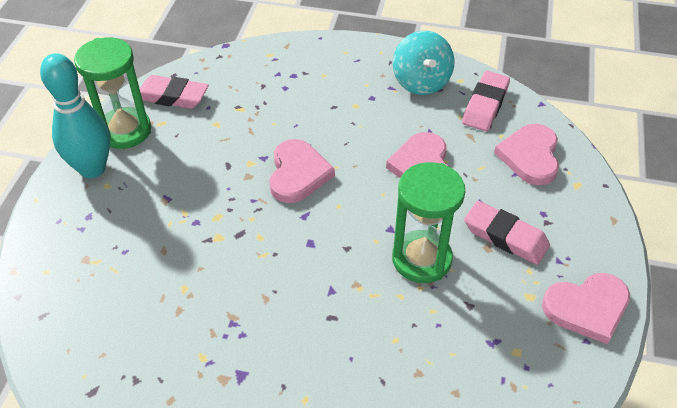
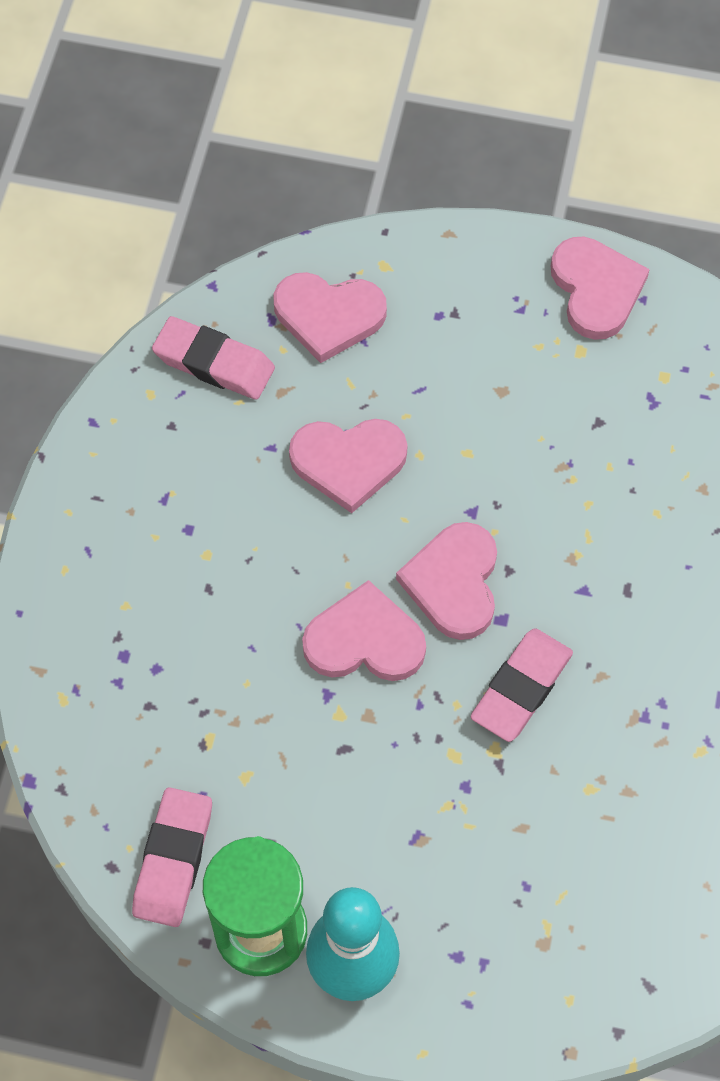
camera: 90 degrees left, 15 degrees up
green hourglass [392,162,465,283] -> none
turquoise spinning top [393,31,454,95] -> none
pink eraser [464,201,550,265] -> pink eraser moved to [471,628,573,742]
none -> pink heart [396,522,497,640]

